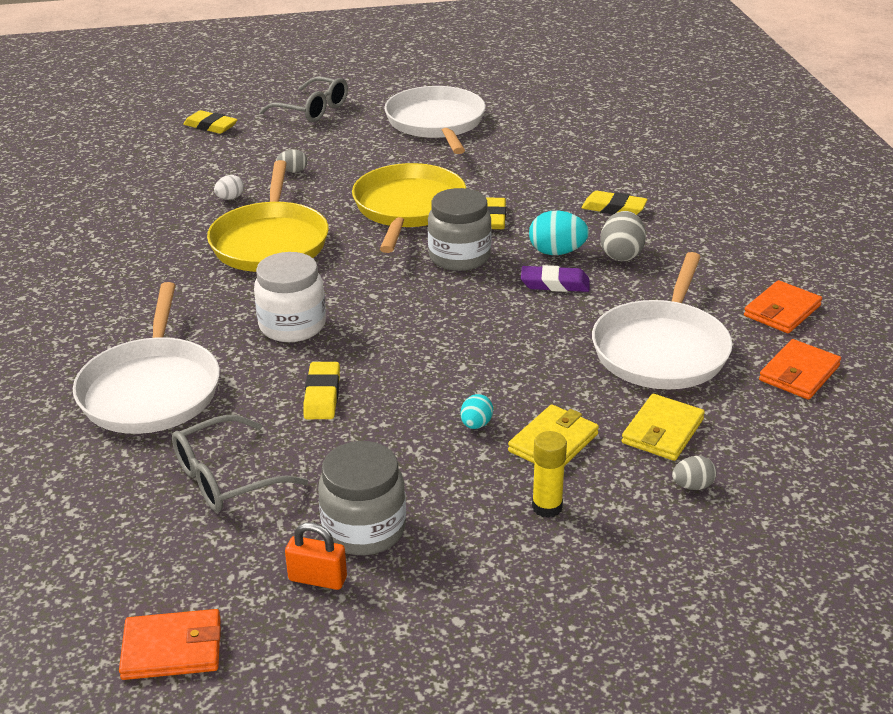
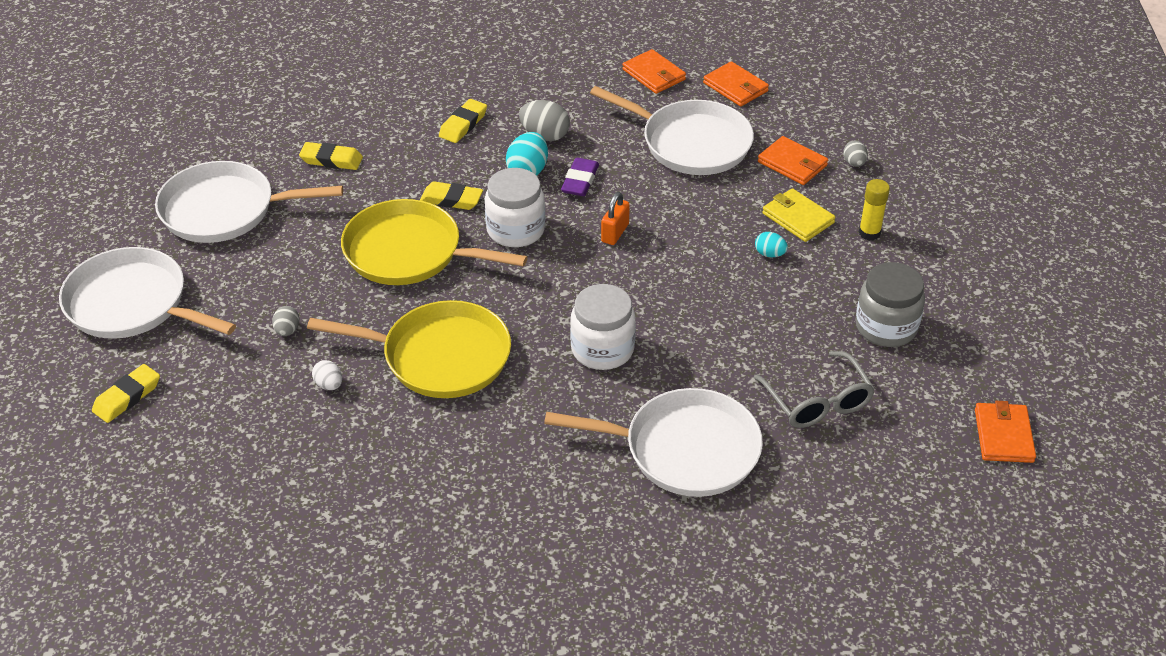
camera: 80 degrees left, 10 degrees up
grey glasses [259,77,348,122] -> white pan [59,247,236,339]
orange padlock [285,522,347,590] -> orange padlock moved to [601,192,630,245]
yellow eraser [303,362,340,419] -> yellow eraser moved to [299,142,363,170]
grey jar [428,188,492,271] -> white jar [485,168,545,247]
yellow wallet [622,394,705,461] -> orange wallet [758,136,828,185]

